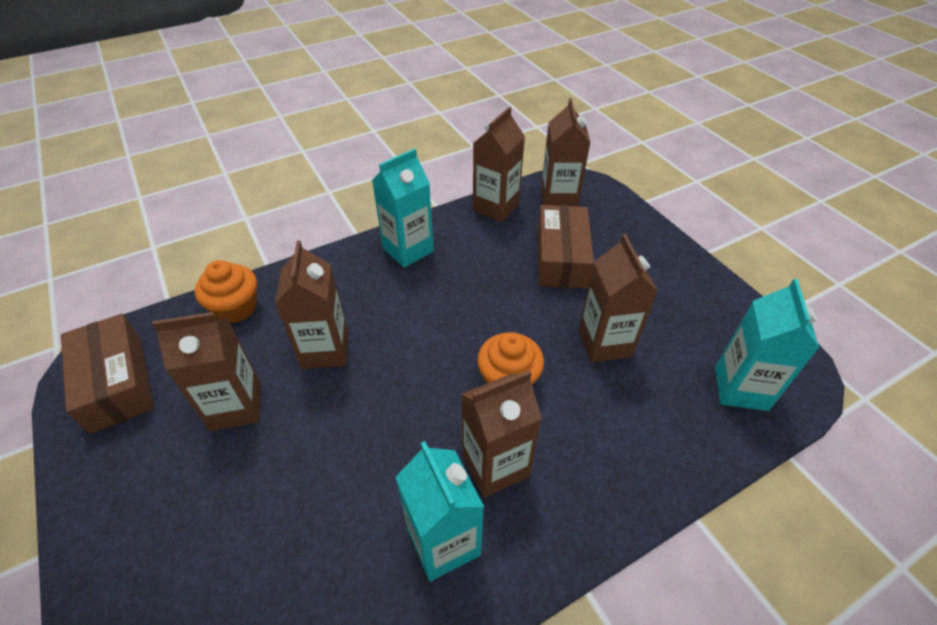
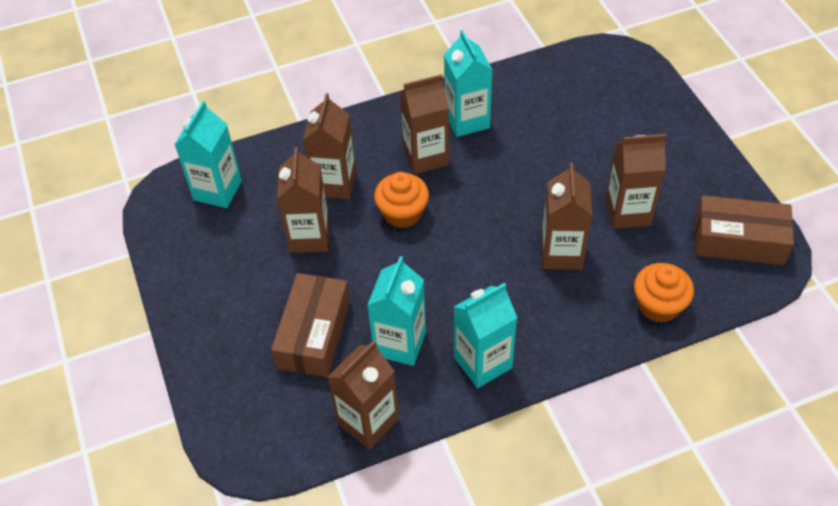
camera: 170 degrees left, 5 degrees up
brown box [61,314,154,434] -> brown box turned 60 degrees counterclockwise [695,195,794,265]
brown carton [541,98,591,206] -> brown carton moved to [303,93,356,199]
none -> turquoise carton [367,256,426,366]

